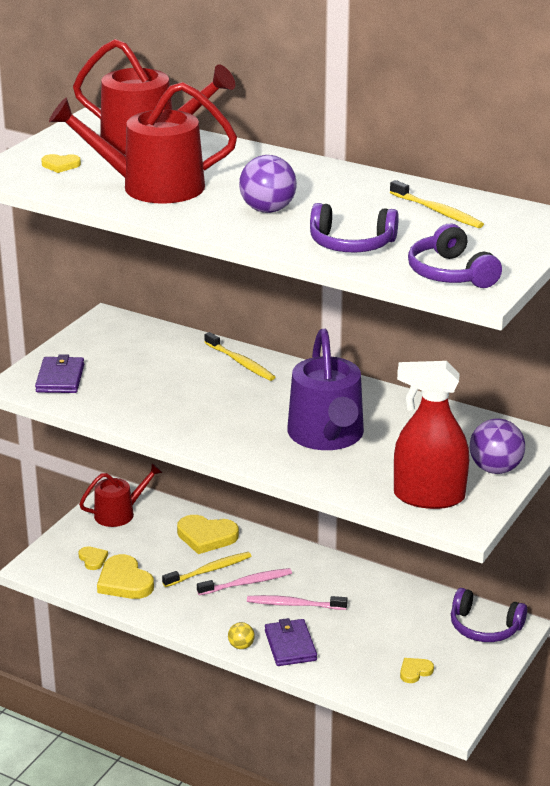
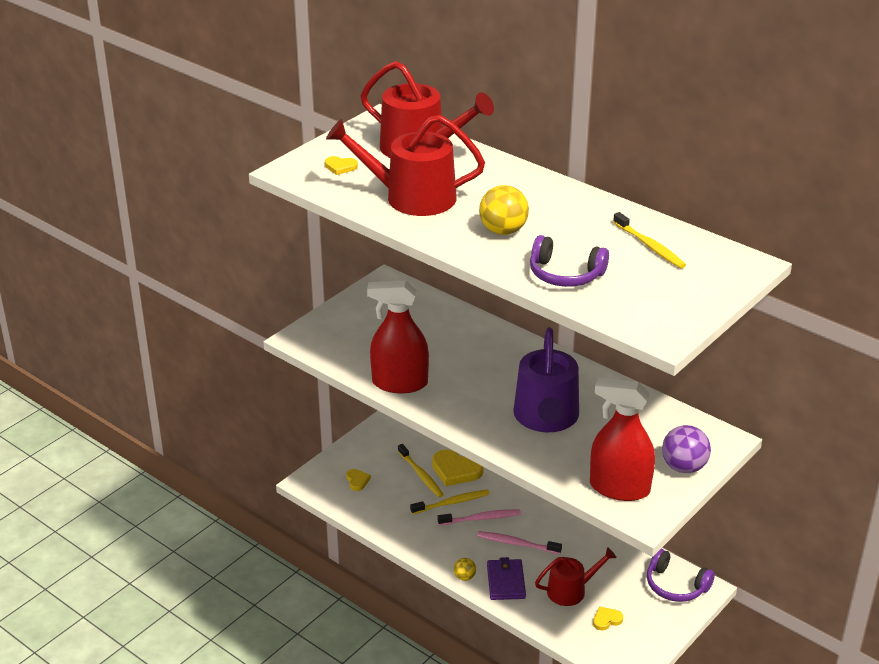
camera: 10 degrees right, 5 degrees up
purple wallet [35,354,84,393] -> none
red watering can [79,463,163,527] -> red watering can moved to [535,547,617,606]
yellow heart [97,554,154,599] -> none
yellow toothbrush [204,332,275,381] -> yellow toothbrush moved to [398,444,444,497]
purple ball [239,155,297,213] -> yellow ball [479,185,529,235]
purple headphones [408,224,502,288] -> none
none -> red spray bottle [367,280,429,393]

